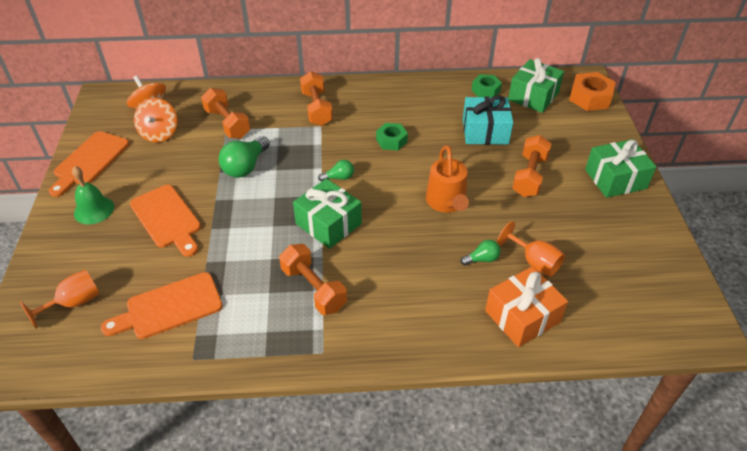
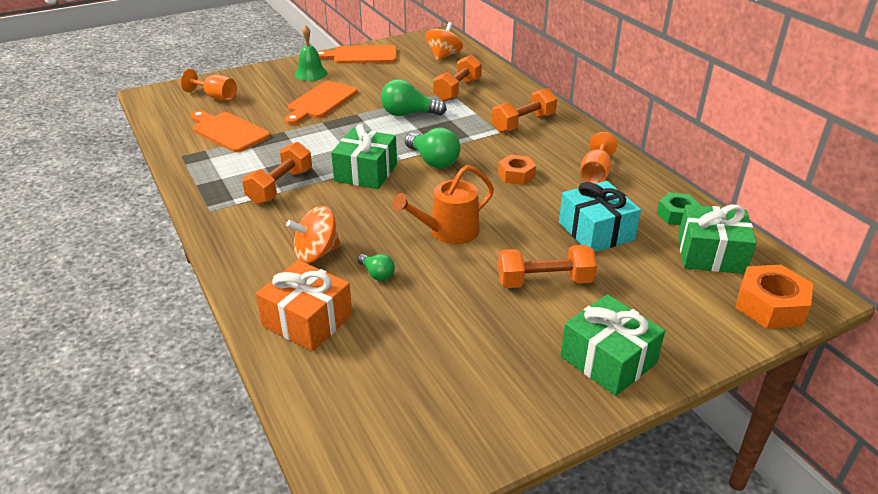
camera: 65 degrees right, 10 degrees down
orange spinning top [134,98,177,143] -> orange spinning top moved to [286,206,341,263]
green light bulb [318,160,354,182] -> green light bulb [405,128,461,169], size x1.83
green nut [376,123,408,151] -> orange nut [498,155,536,185]
orange goblet [497,221,565,277] -> orange goblet moved to [580,132,617,184]

